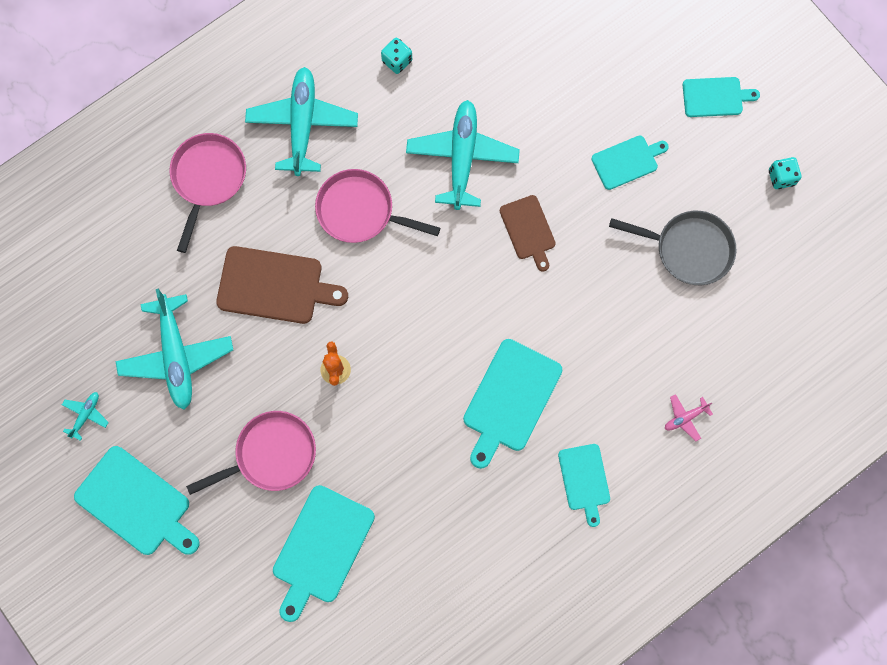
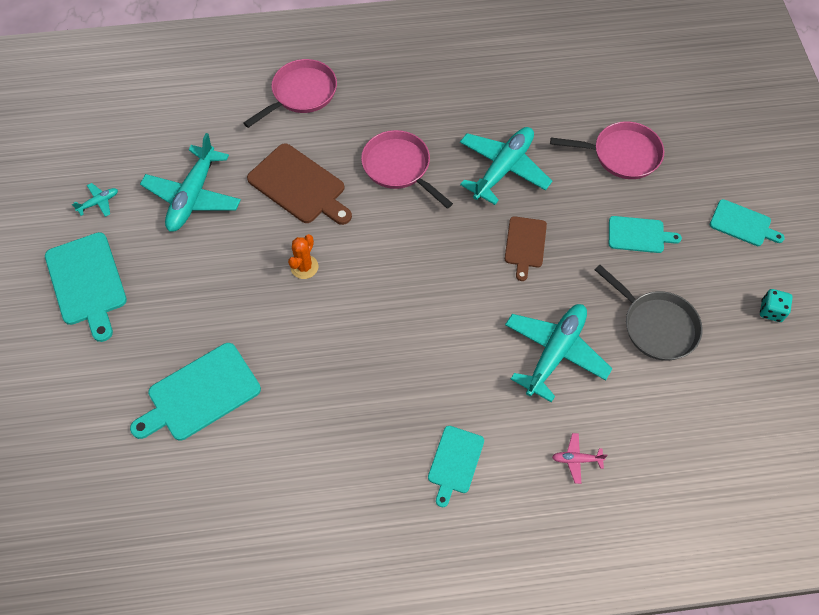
camera: 30 degrees right, 15 degrees down
pink pan [186,411,316,495] -> pink pan moved to [550,121,664,179]
turquoise plane [245,67,358,176] -> turquoise plane moved to [505,304,612,402]
turquoise dice [381,38,412,74] -> none
turquoise cutting board [463,339,563,469] -> none

